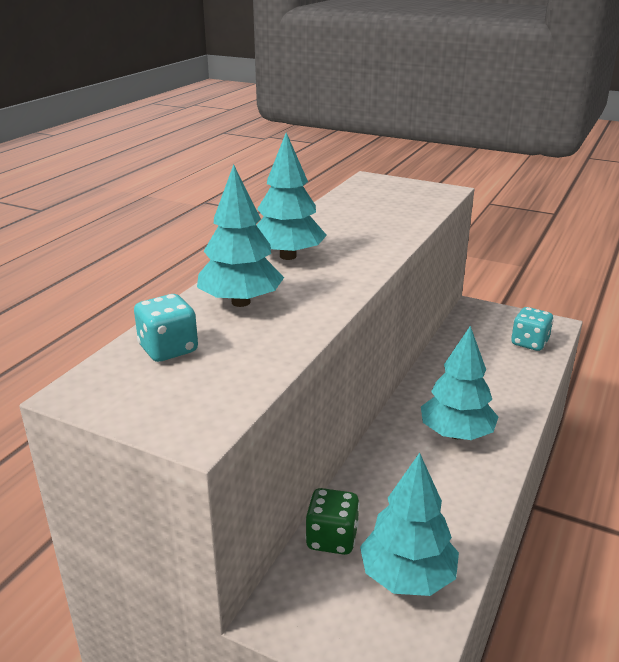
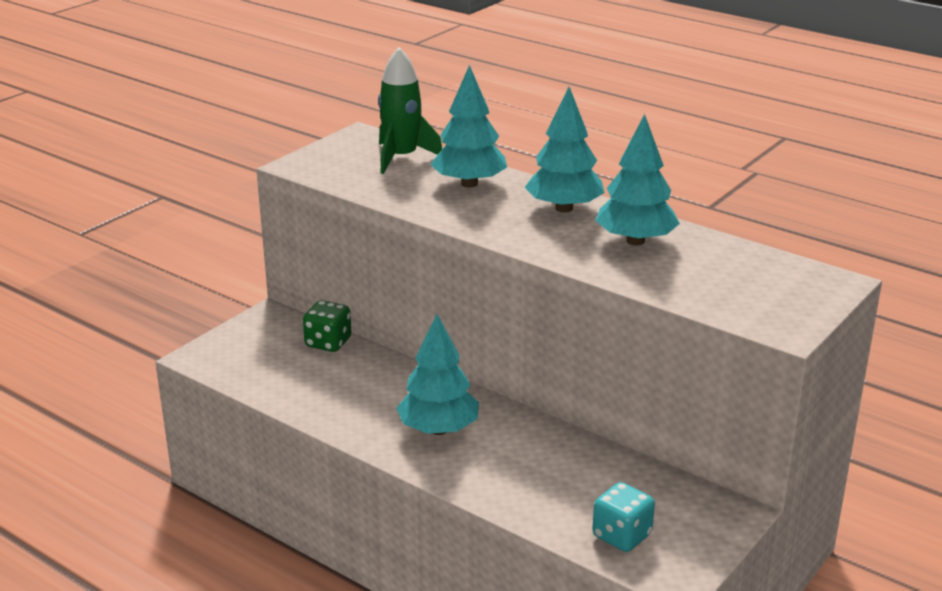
camera: 100 degrees right, 0 degrees up
turquoise dice [134,294,198,362] -> green rocket [378,47,442,174]
turquoise tree [360,453,459,596] -> turquoise tree moved to [595,114,680,245]

